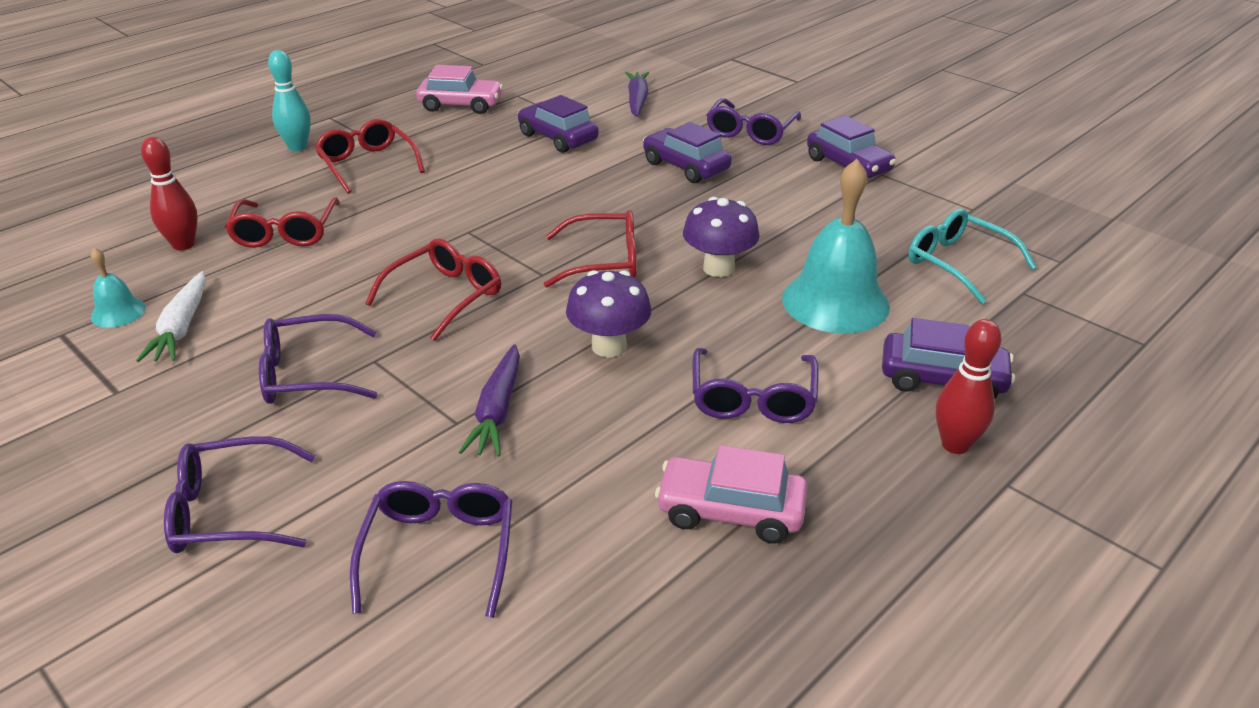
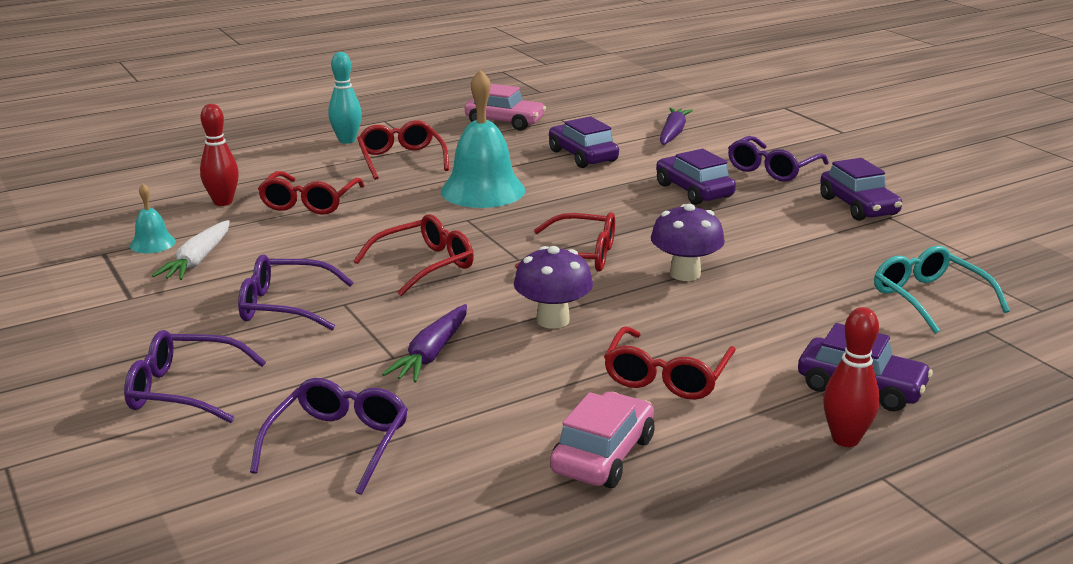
camera: 15 degrees right, 10 degrees down
pink car [655,445,808,544] -> pink car turned 90 degrees clockwise [550,392,654,488]
purple glasses [693,348,819,423] -> red glasses [604,327,736,400]
turquoise bell [782,159,890,334] -> turquoise bell moved to [441,69,525,208]

